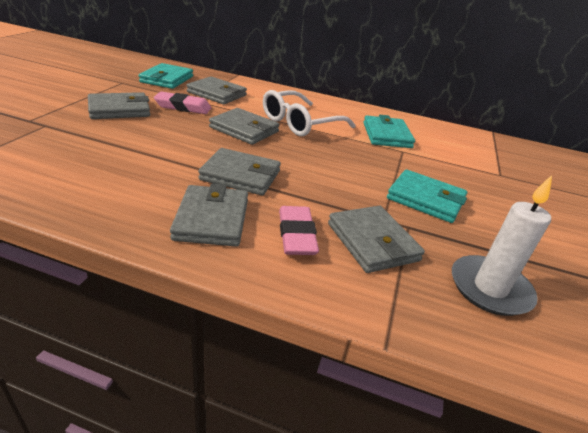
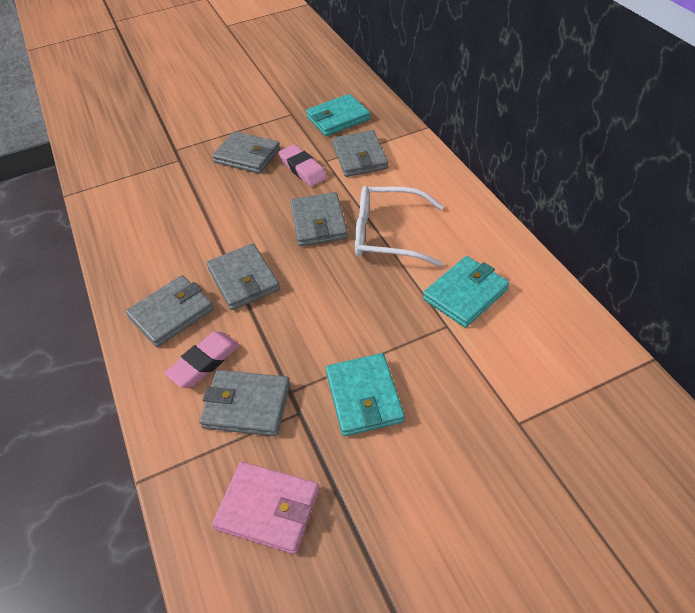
camera: 55 degrees right, 15 degrees up
grey wallet [328,206,425,273] -> grey wallet turned 75 degrees clockwise [199,370,290,436]
white candle [452,175,552,316] -> pink wallet [212,462,319,554]

